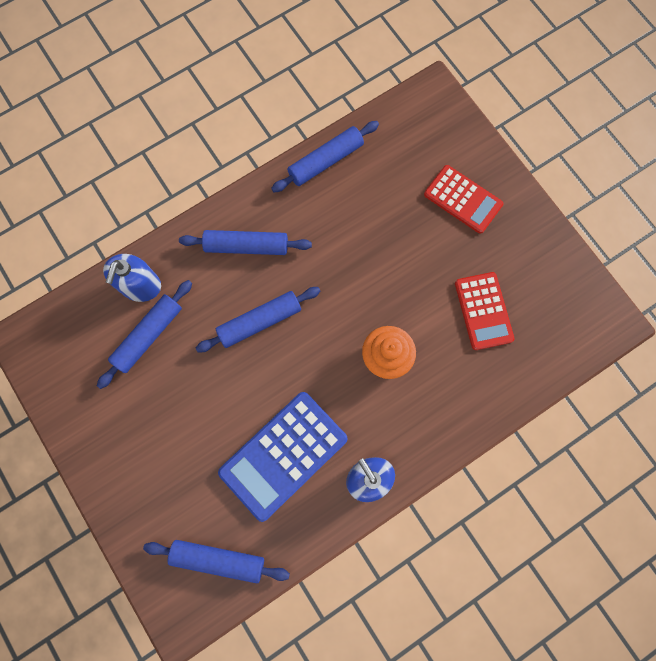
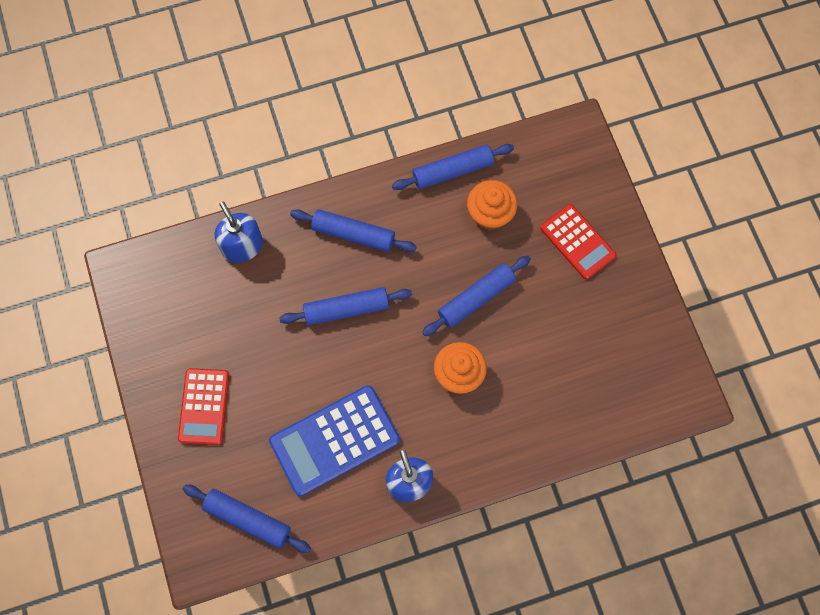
camera: 15 degrees right, 5 degrees down
blue rolling pin [97,280,192,389] -> blue rolling pin moved to [422,256,531,336]
blue soap dispenser [103,254,161,302] -> blue soap dispenser turned 120 degrees clockwise [215,202,263,263]
red calculator [455,272,515,350] -> red calculator moved to [178,368,229,445]
none -> orange cupcake [467,180,517,230]

